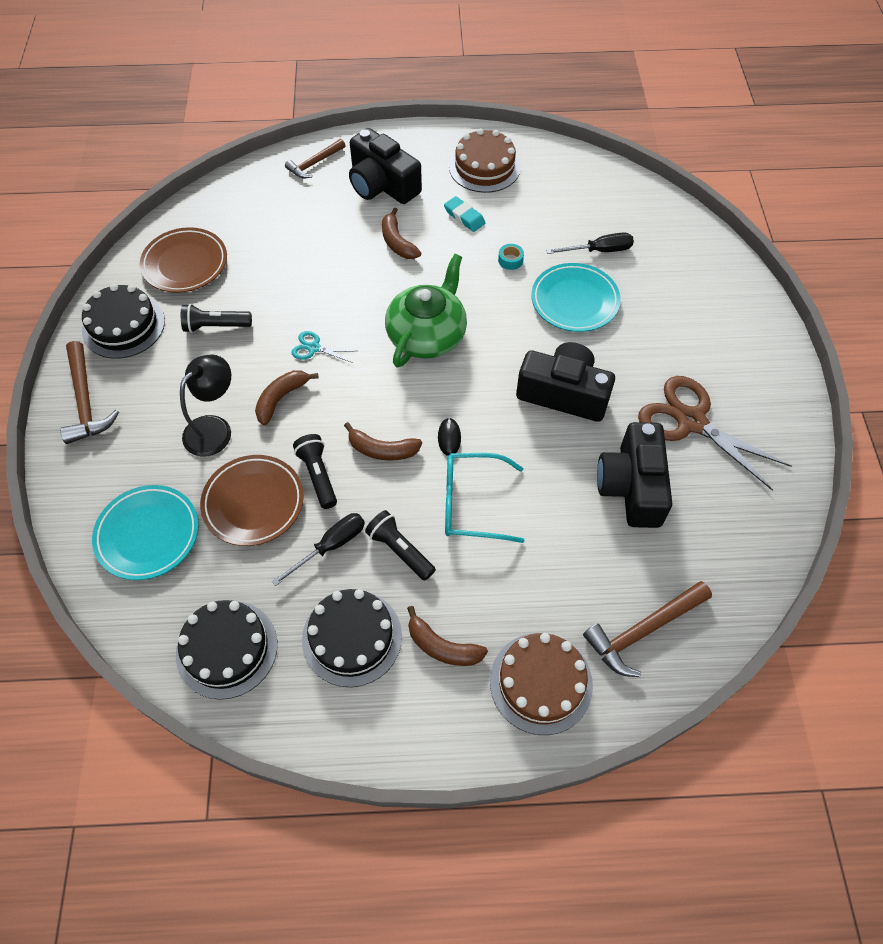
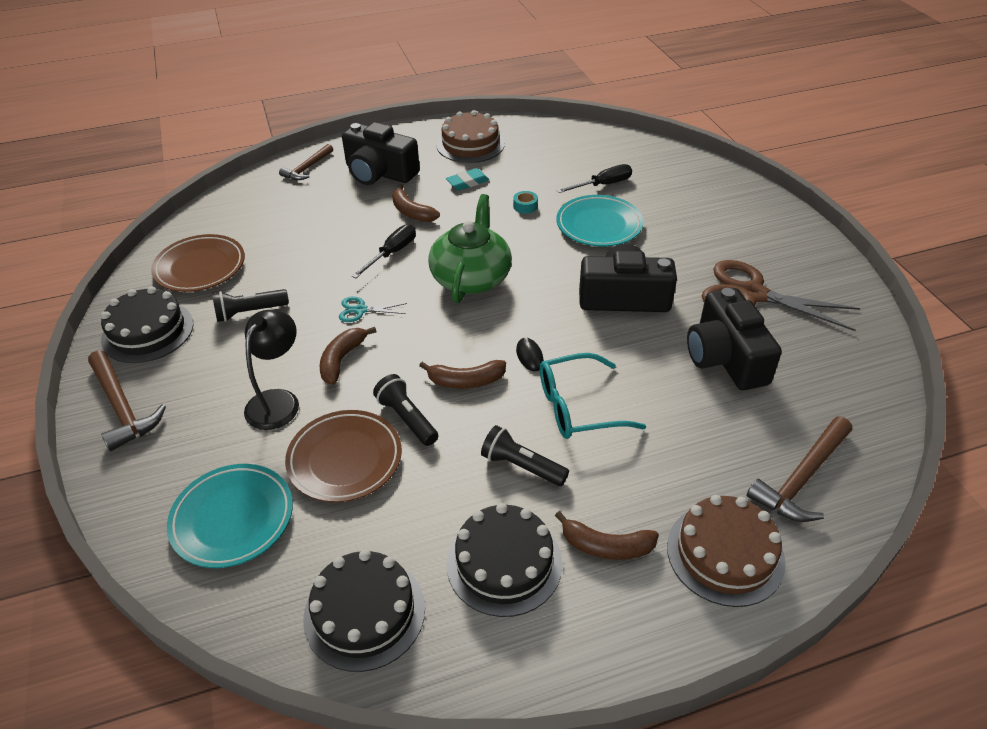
camera: 15 degrees left, 15 degrees down
black screwdriver [272,513,365,586] -> black screwdriver moved to [352,224,416,278]
turquoise eraser [444,196,485,232] -> turquoise eraser turned 60 degrees counterclockwise [446,168,489,190]

